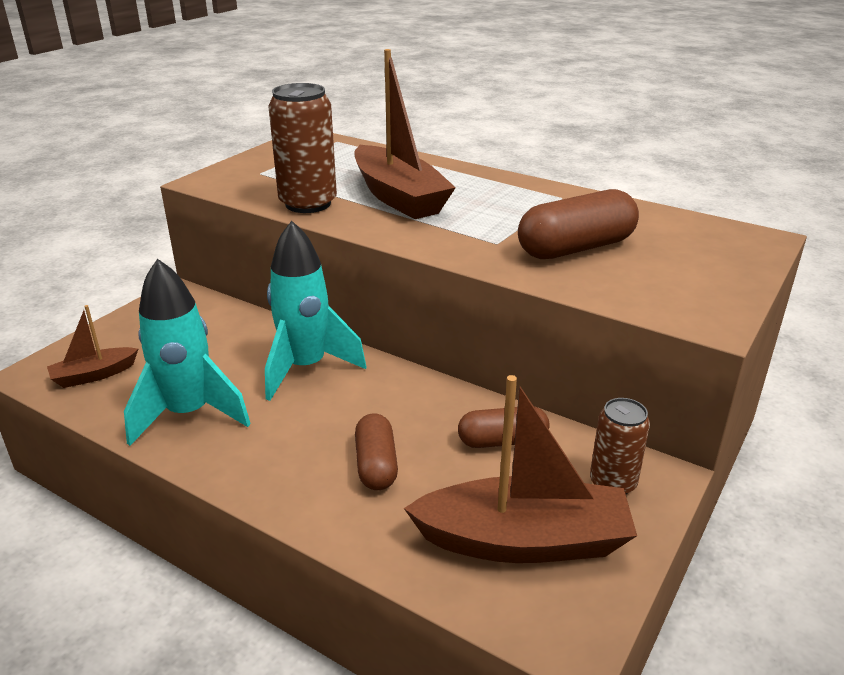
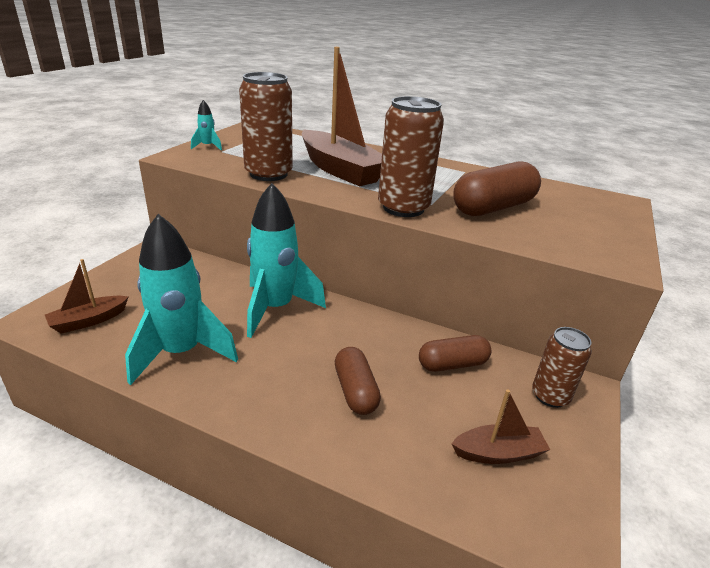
camera: 10 degrees left, 0 degrees up
brown boat [404,375,637,563] -> brown boat [451,389,550,464], size x0.51
none -> turquoise rocket [191,100,222,150]
none -> brown can [378,96,444,217]

